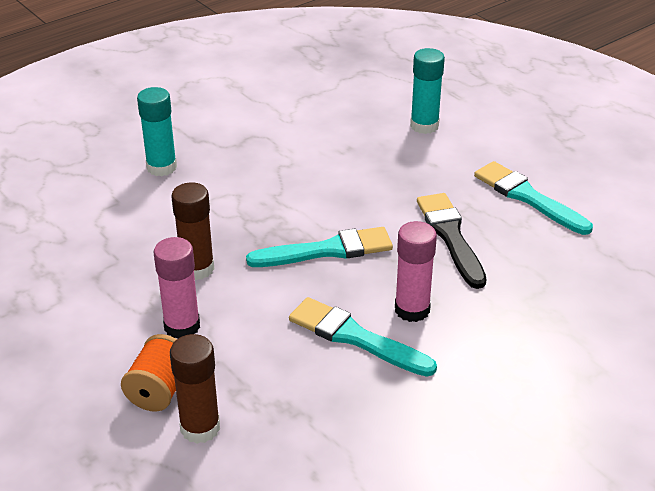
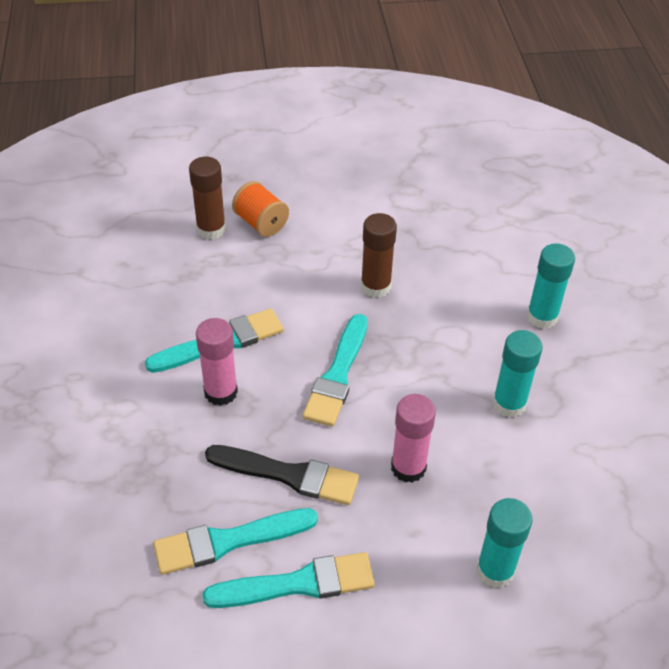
camera: 120 degrees right, 10 degrees up
pink glue stick [153,237,200,339] -> pink glue stick moved to [391,394,436,483]
none -> turquoise brush [153,508,318,575]
none -> turquoise glue stick [492,330,543,418]

